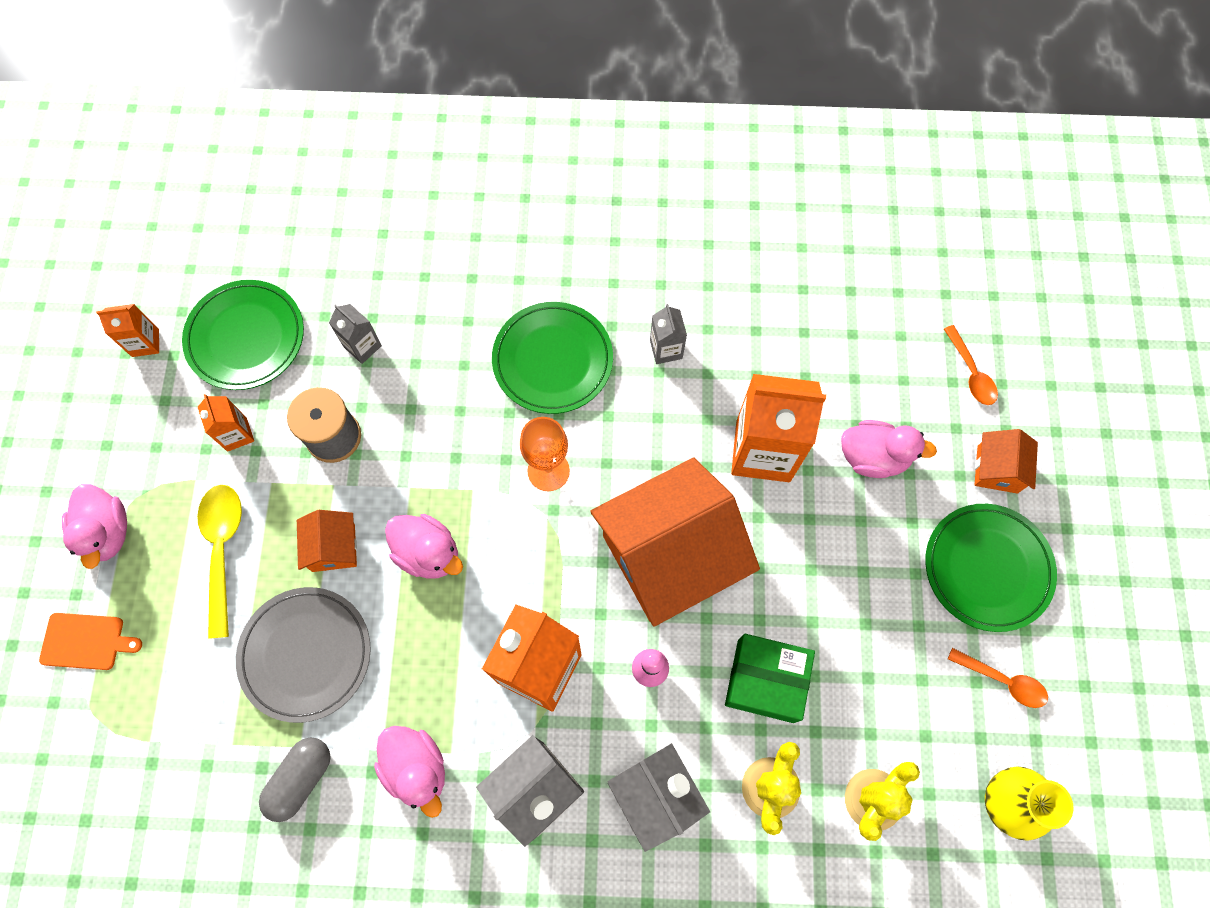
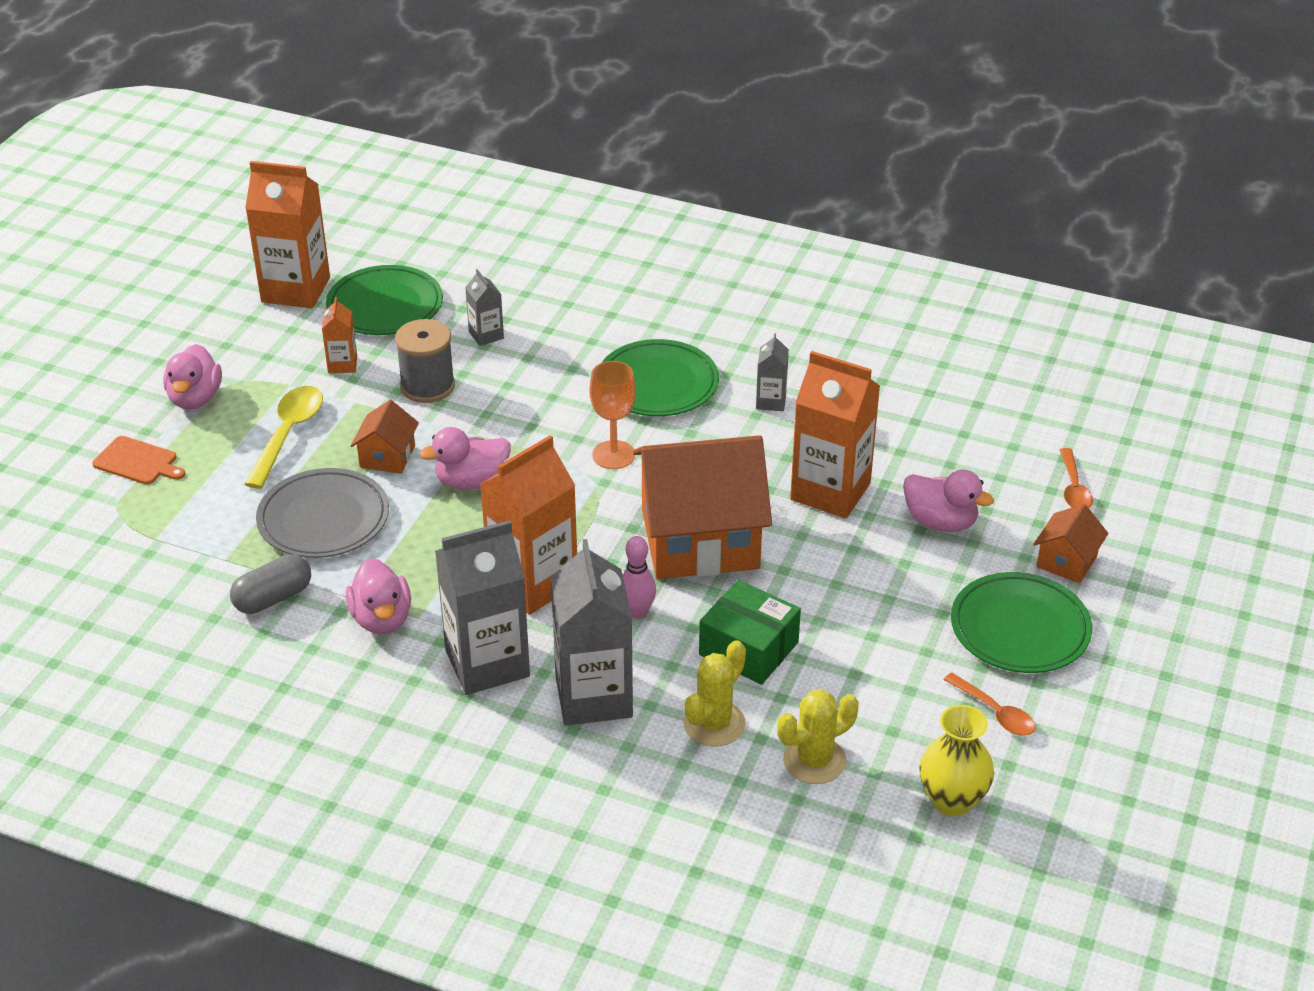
camera: 20 degrees right, 30 degrees down
orange carton [96,304,159,357] -> orange carton [245,161,330,308], size x2.08
pink duck [385,514,463,579] -> pink duck turned 105 degrees clockwise [419,427,511,490]

